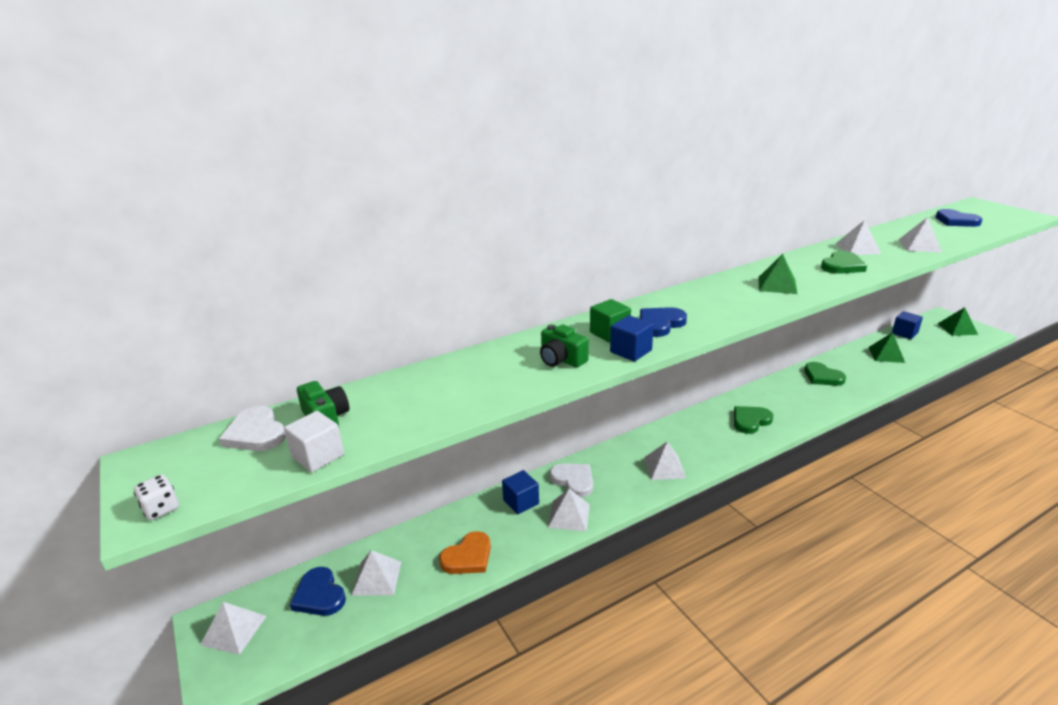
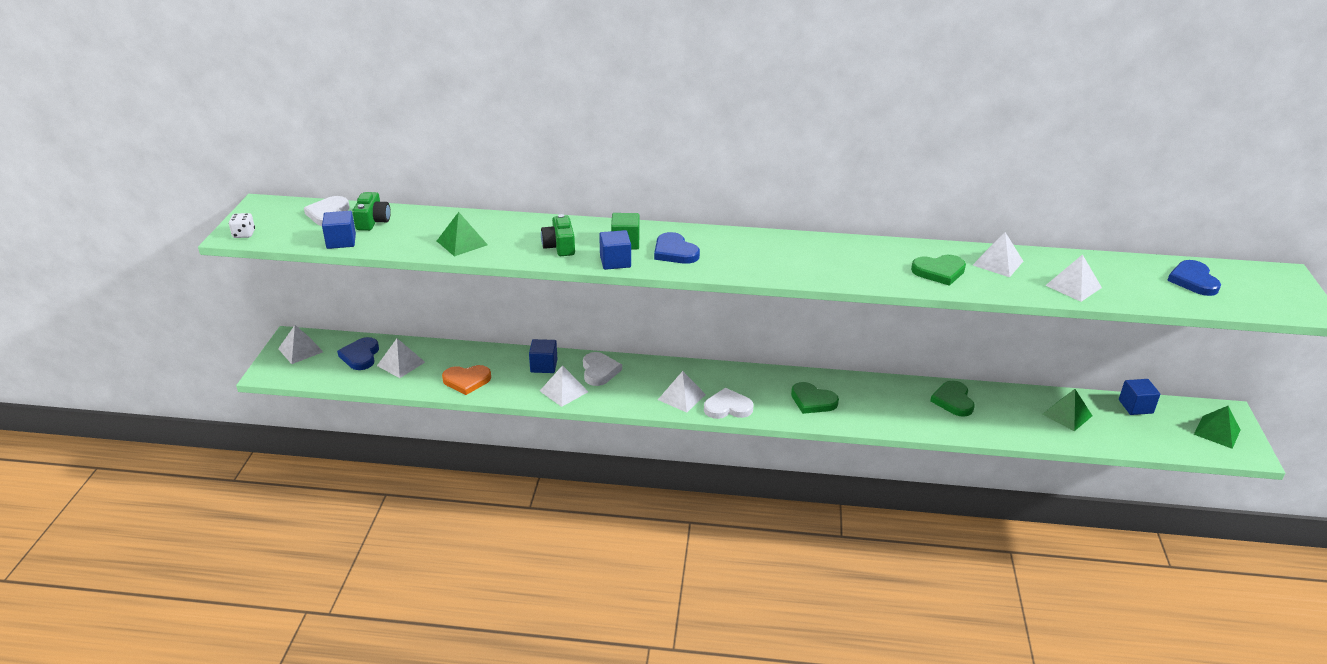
camera: 35 degrees right, 5 degrees up
white cube [284,411,344,472] -> blue cube [322,211,356,249]
blue heart [640,307,687,337] -> blue heart turned 120 degrees counterclockwise [654,232,700,264]
green heart [734,406,773,434] -> green heart turned 150 degrees counterclockwise [791,382,839,414]
green pyramid [758,254,797,294] -> green pyramid moved to [437,212,488,257]
none -> white heart [704,388,754,419]

